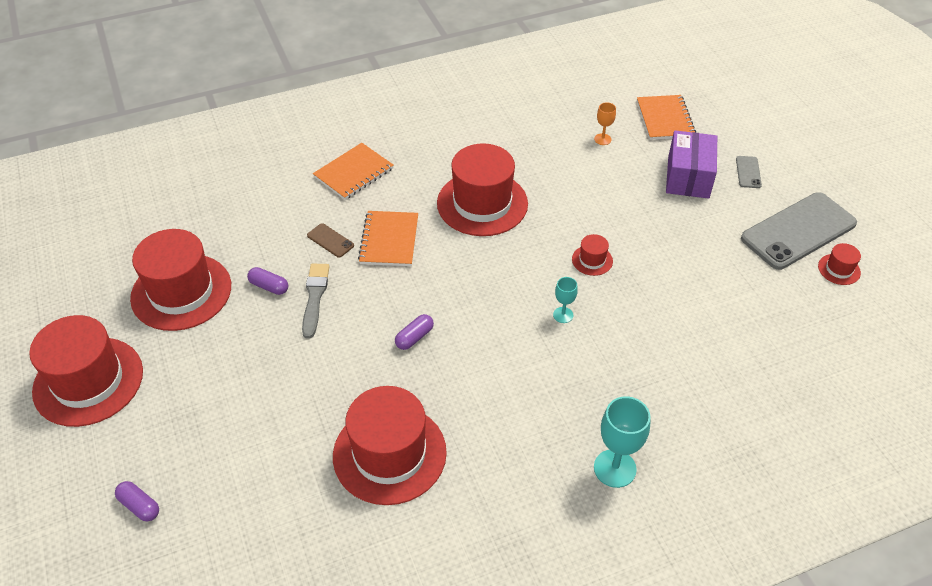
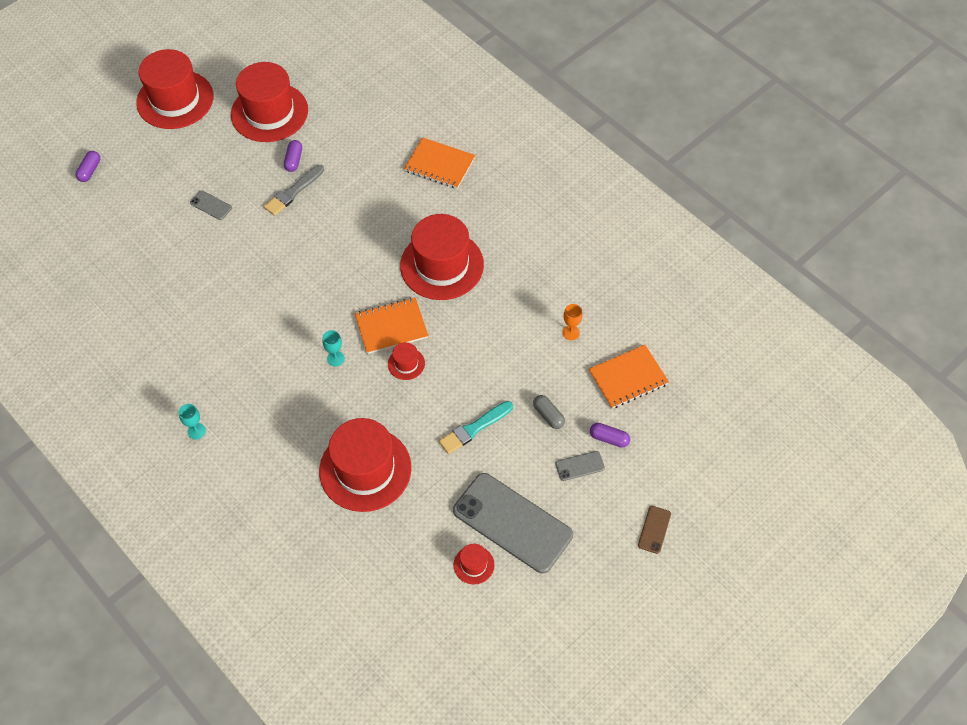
camera: 70 degrees right, 10 degrees up
grey brush [302,264,330,339] -> grey brush turned 150 degrees clockwise [264,165,324,216]
brown phone [307,223,354,258] -> brown phone moved to [638,506,671,554]
red hat [333,386,447,505] -> red hat moved to [319,418,411,512]
orange notebook [358,211,418,266] -> orange notebook moved to [355,298,429,354]
purple capsule [395,314,434,350] -> purple capsule moved to [590,423,630,448]
turquoise goblet [594,396,651,488] -> turquoise goblet [179,404,206,440], size x0.54
purple box [666,130,717,199] -> grey capsule [533,395,565,429]
none -> grey phone [190,191,232,220]
none -> turquoise brush [439,401,513,454]

